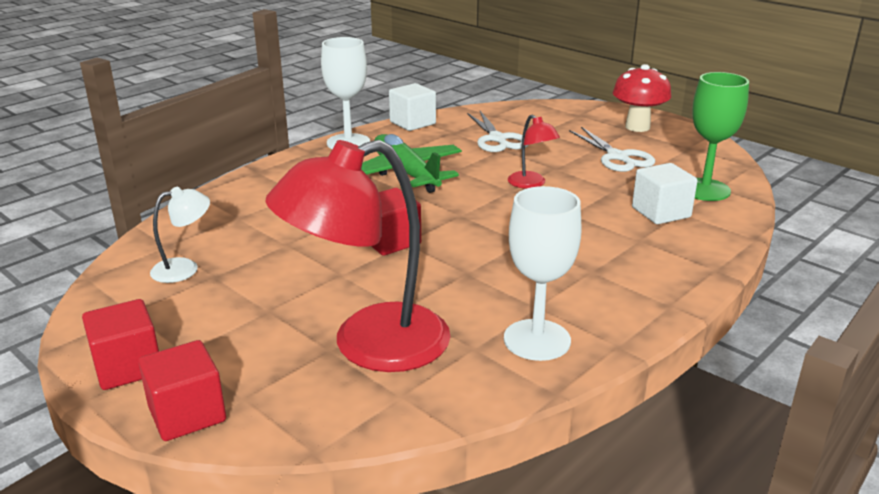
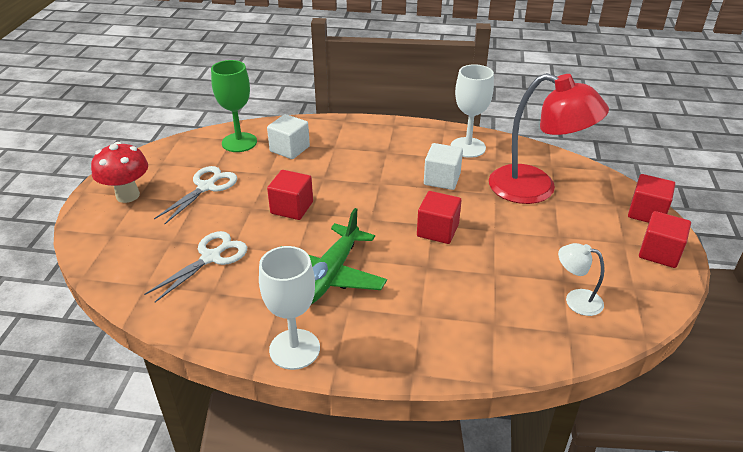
camera: 125 degrees left, 10 degrees up
white cube [389,83,436,131] -> white cube moved to [424,143,463,190]
red lamp [508,115,560,189] -> red cube [267,170,313,220]

